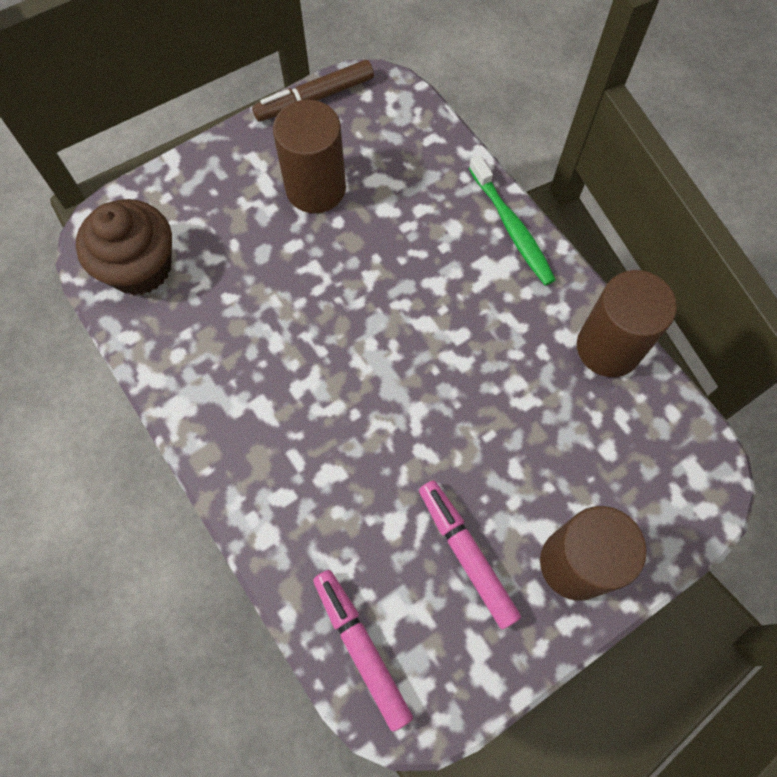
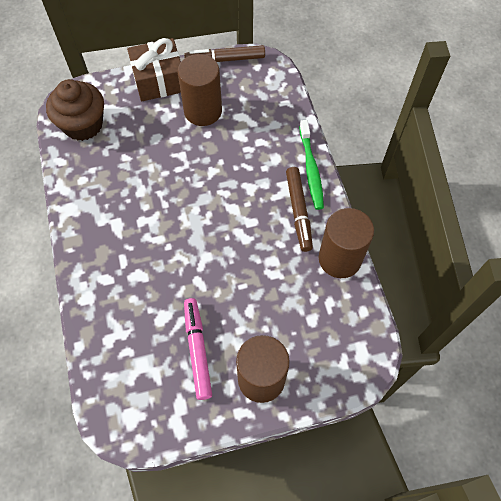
camera: 20 degrees right, 5 degrees down
pink marker [313,570,413,732] -> none
none -> brown gift [127,38,181,101]
none -> brown marker [286,167,313,252]

